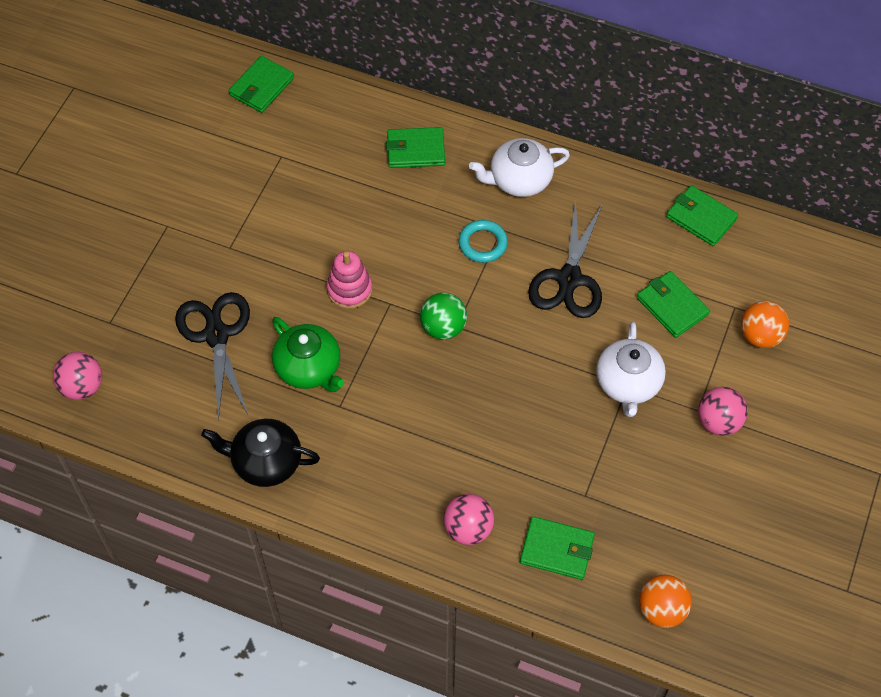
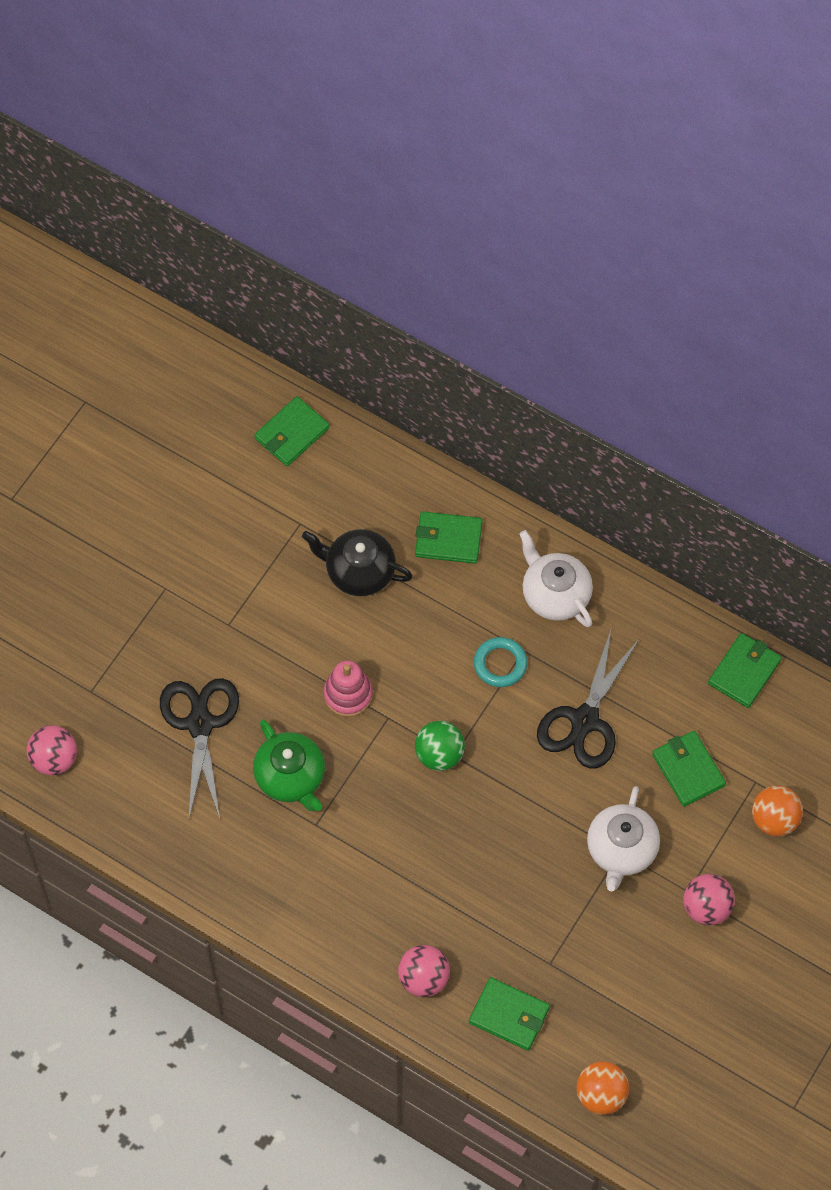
camera: 10 degrees right, 5 degrees up
black teapot [201,419,320,487] -> black teapot moved to [302,529,413,596]
white teapot [469,138,570,197] -> white teapot turned 60 degrees clockwise [519,530,593,627]
green wallet [666,185,738,246] -> green wallet turned 75 degrees clockwise [708,633,782,708]

